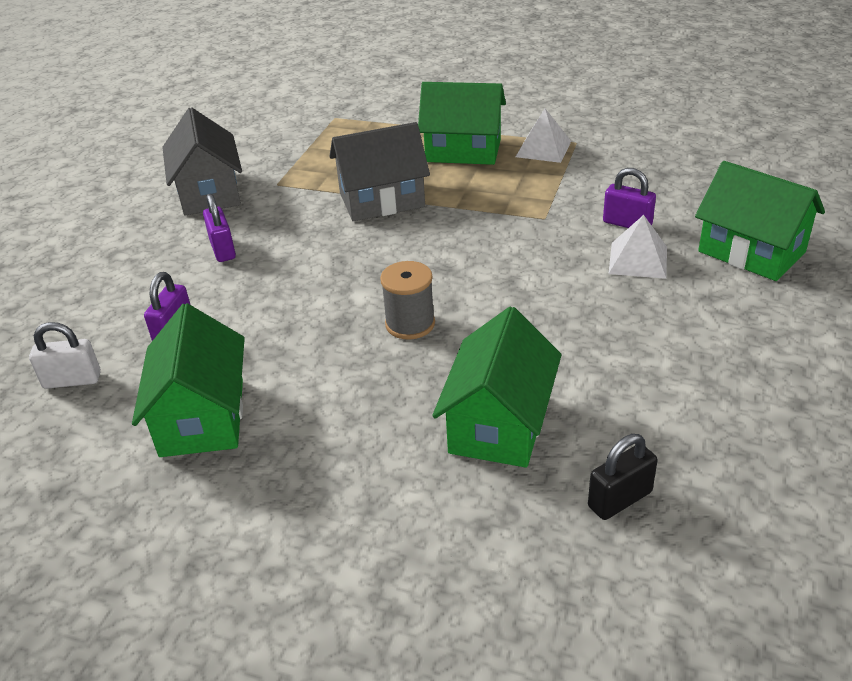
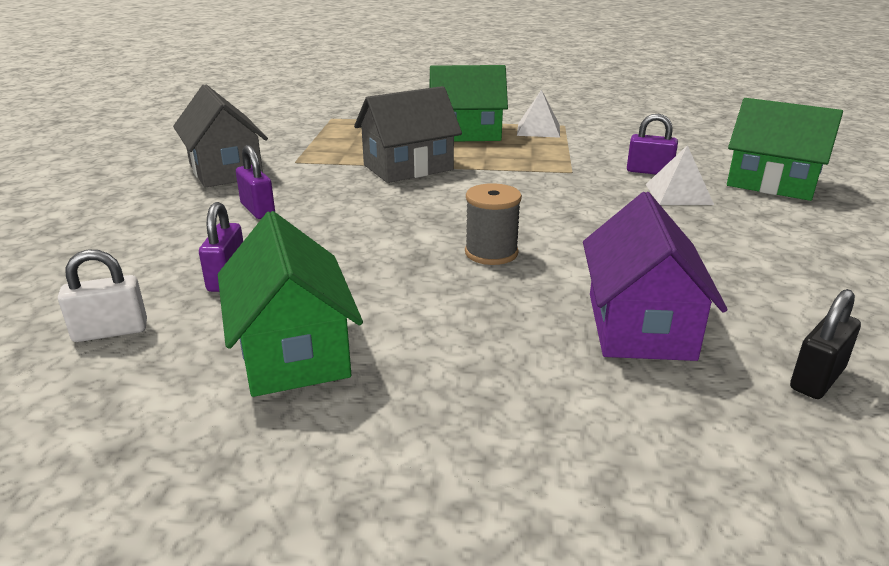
camera: 15 degrees left, 10 degrees down
green house [432,307,561,468] -> purple house [583,192,728,361]

